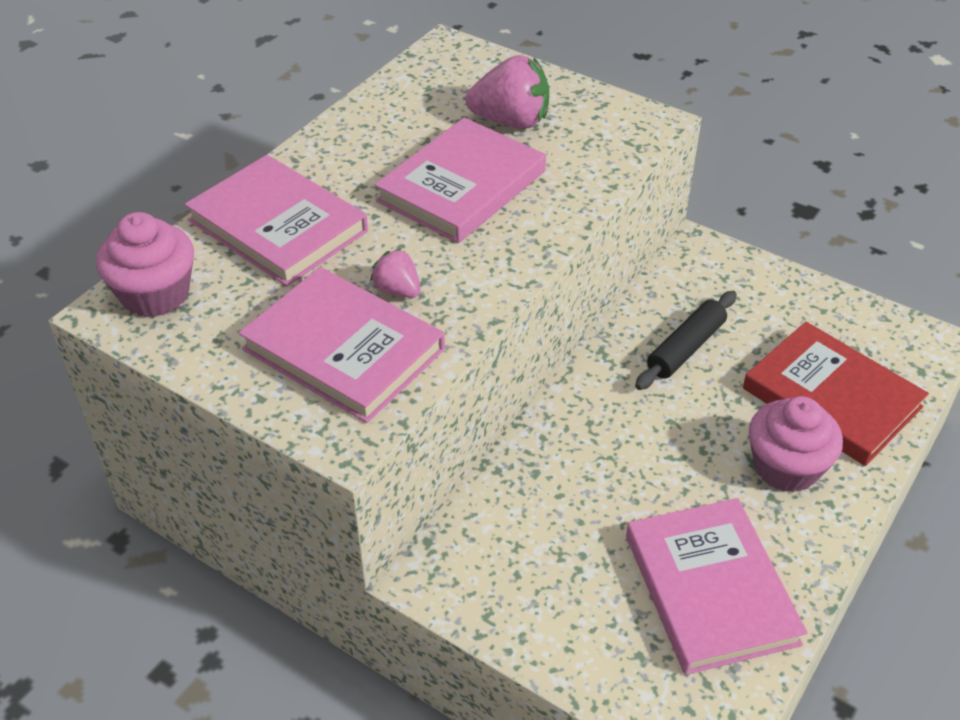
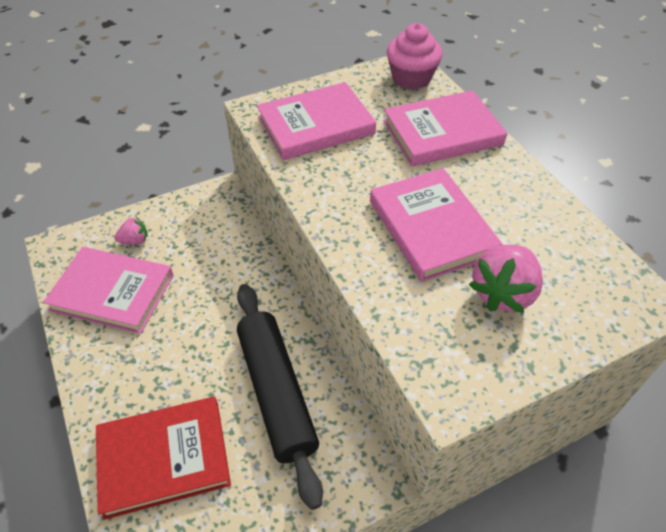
camera: 120 degrees right, 5 degrees up
pink strawberry [370,249,421,298] -> pink strawberry moved to [114,217,148,245]
black rolling pin [635,291,737,390] -> black rolling pin [237,284,323,510], size x1.77
pink cupcake [749,396,843,493] -> none

